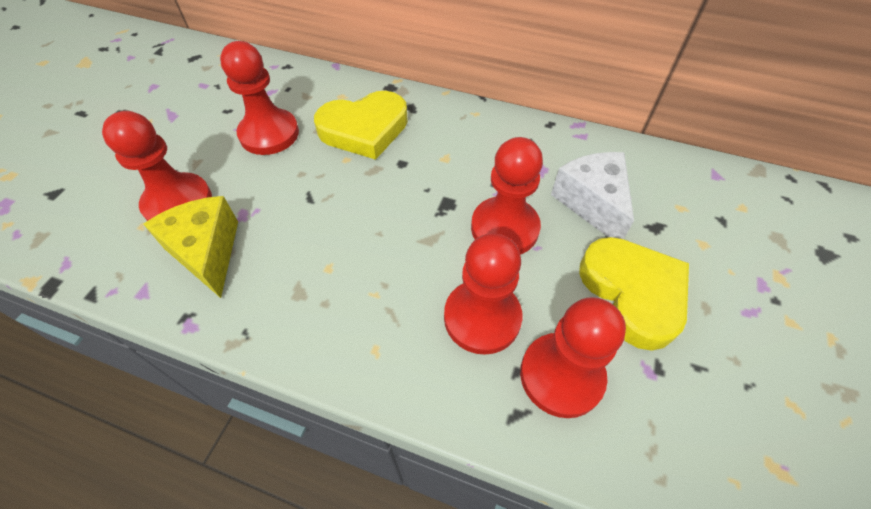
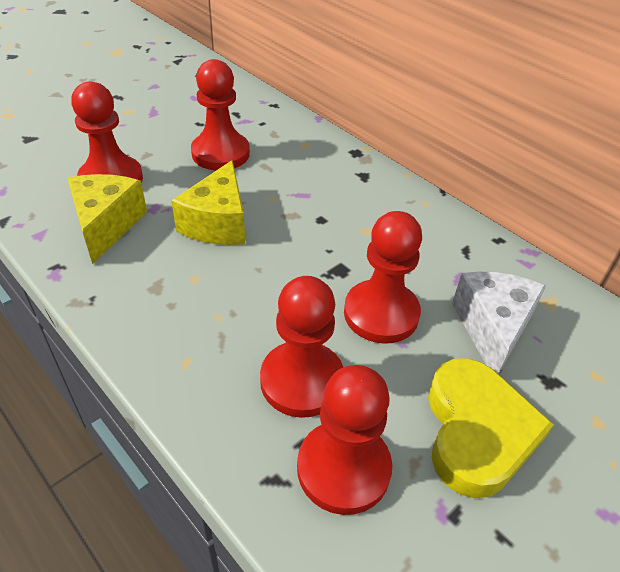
camera: 25 degrees right, 10 degrees down
yellow heart [314,91,408,160] -> none
none -> yellow cheese [171,160,245,245]

